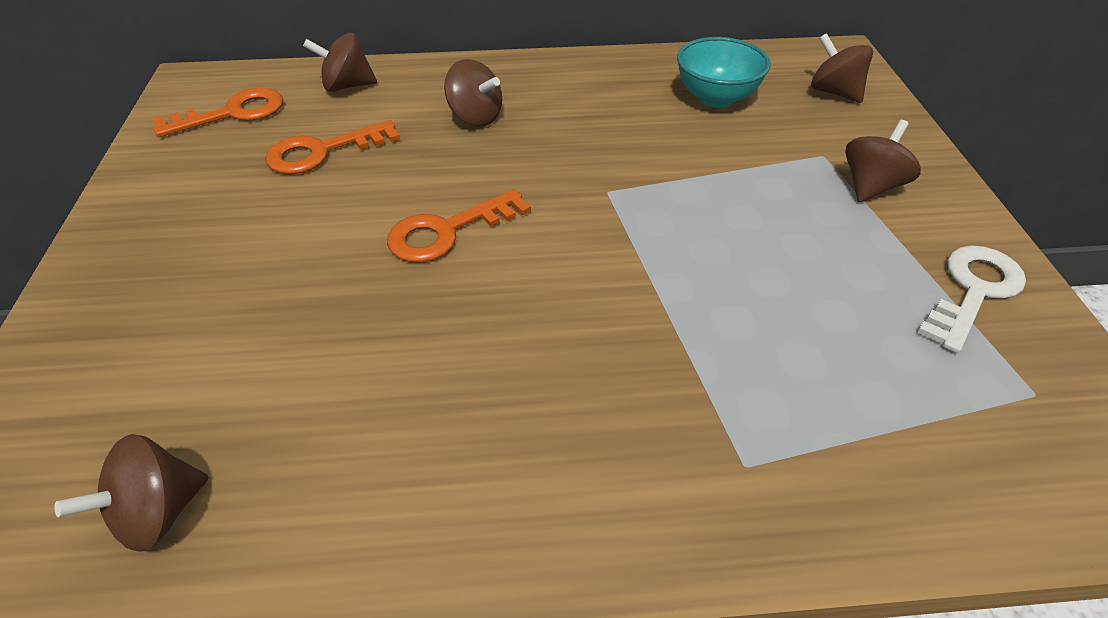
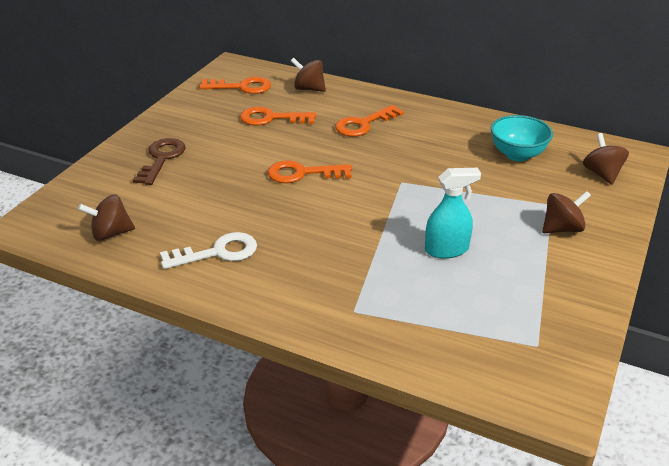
camera: 30 degrees right, 10 degrees down
brown spinning top [444,59,502,127] -> orange key [335,105,404,137]
white key [917,245,1026,353] -> white key moved to [160,232,257,269]
none -> brown key [133,138,186,185]
none -> turquoise spray bottle [425,168,481,258]

